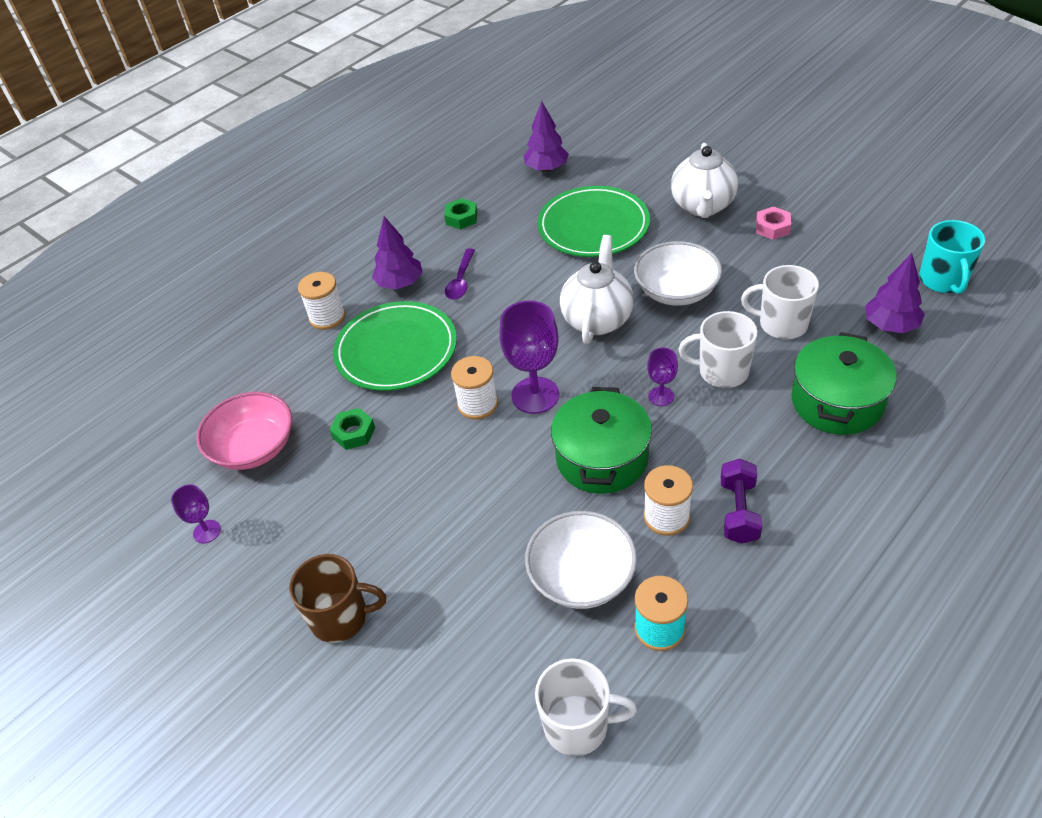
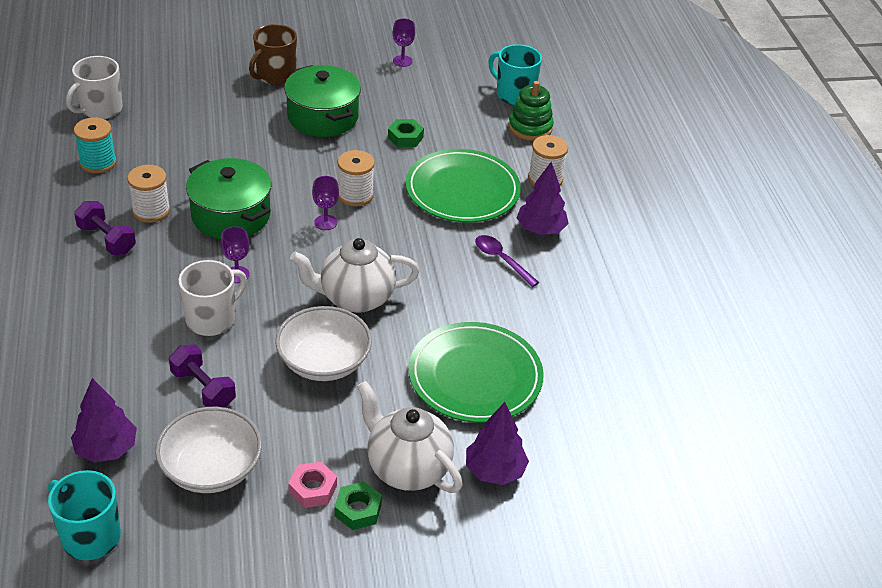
camera: 120 degrees right, 5 degrees down
pink bowl [196,392,292,470] -> none
green nut [444,198,477,230] -> green nut moved to [335,482,382,530]
purple goblet [500,301,559,414] -> purple goblet [312,176,339,230], size x0.53
purple tree [523,101,569,172] -> purple tree moved to [466,402,529,485]
white bowl [525,511,637,609] -> white bowl moved to [155,407,262,493]
white teapot [560,235,634,344] -> white teapot turned 120 degrees clockwise [290,238,419,313]
white mug [741,265,819,339] -> purple dumbbell [169,344,236,408]
green pot [791,332,897,435] -> green pot moved to [284,65,361,137]
none -> turquoise mug [488,44,542,105]
none -> green stacking toy [509,81,554,141]

